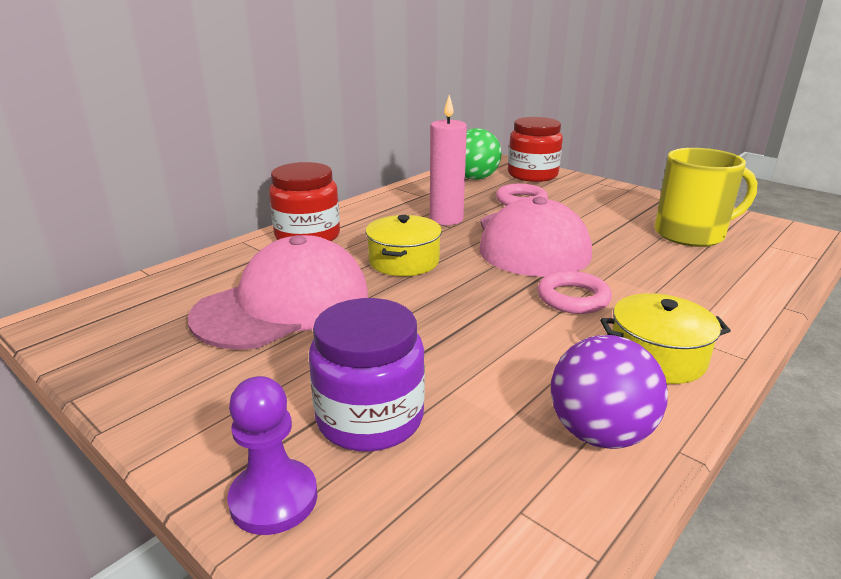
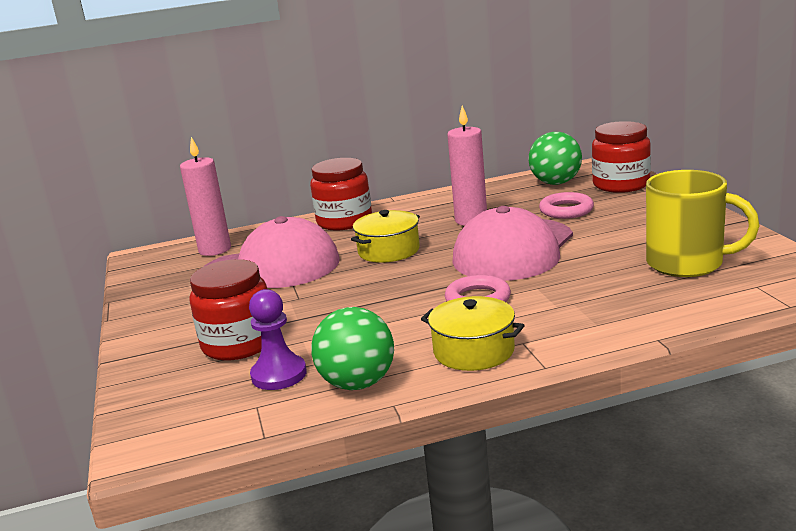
camera: 35 degrees right, 5 degrees down
purple pawn [227,376,317,535] -> purple pawn moved to [249,289,307,390]
purple jar [309,298,425,452] -> red jar [189,259,267,361]
purple ball [551,335,668,449] -> green ball [311,307,394,390]
none -> pink candle [180,137,231,256]

